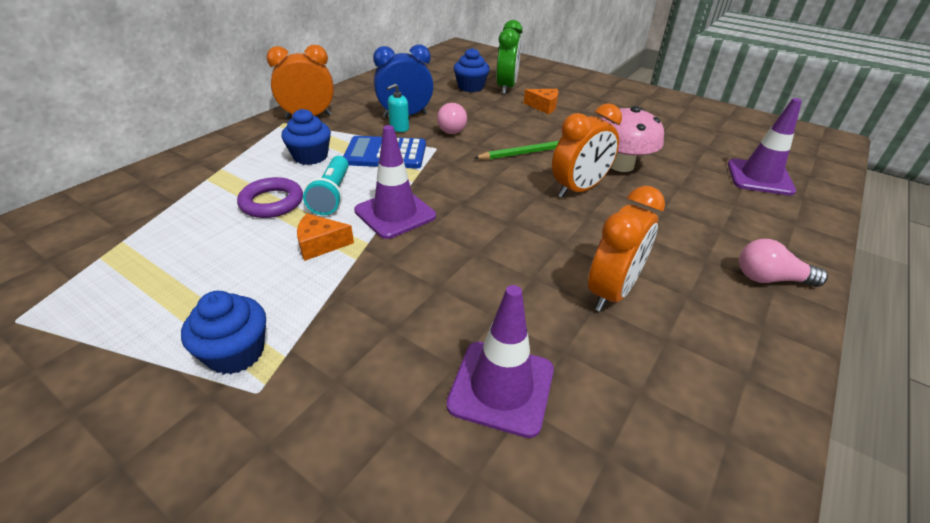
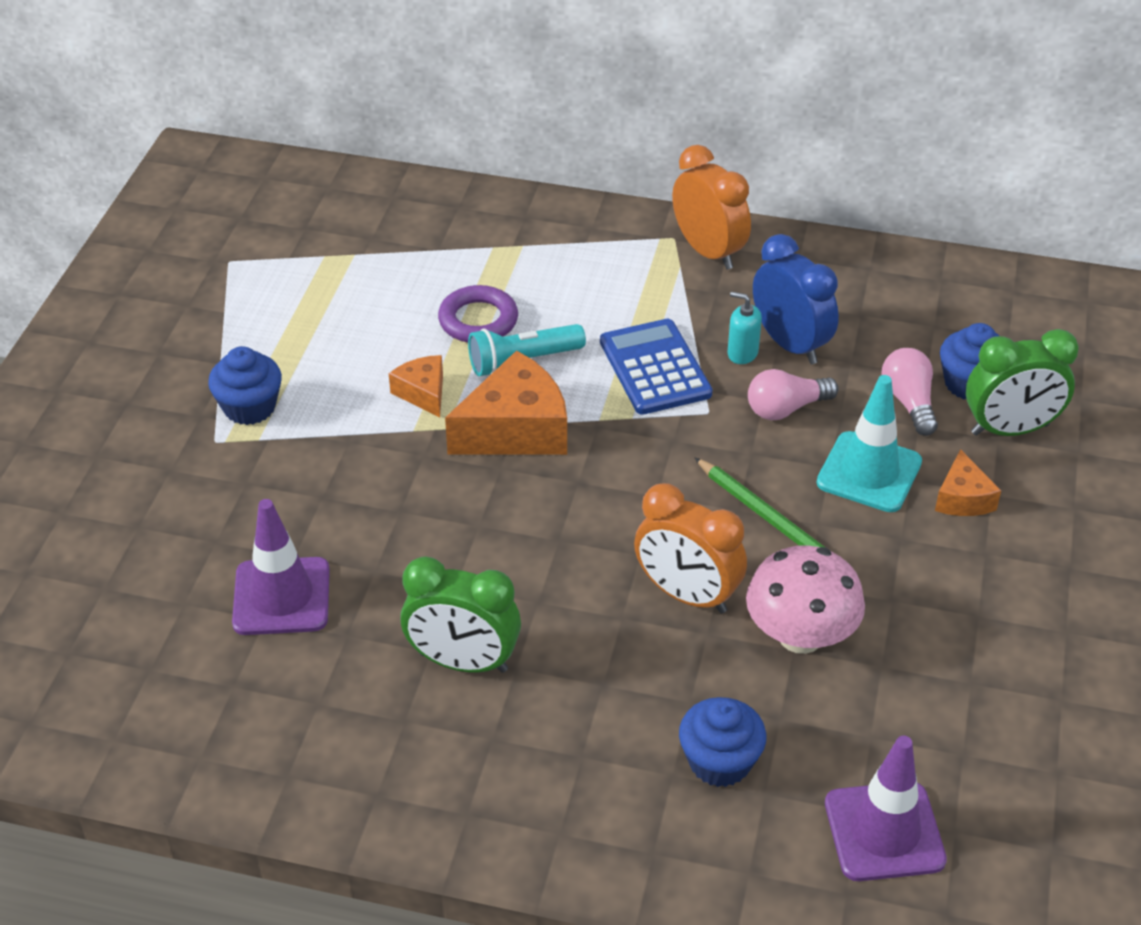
camera: 70 degrees right, 5 degrees up
blue cupcake [281,109,331,165] -> blue cupcake moved to [679,697,766,787]
purple traffic cone [354,125,436,239] -> orange cheese [445,350,567,455]
orange clock [588,186,665,312] -> green clock [400,557,521,673]
pink light bulb [739,239,828,287] -> pink light bulb moved to [881,348,938,436]
none -> turquoise traffic cone [817,375,922,512]

